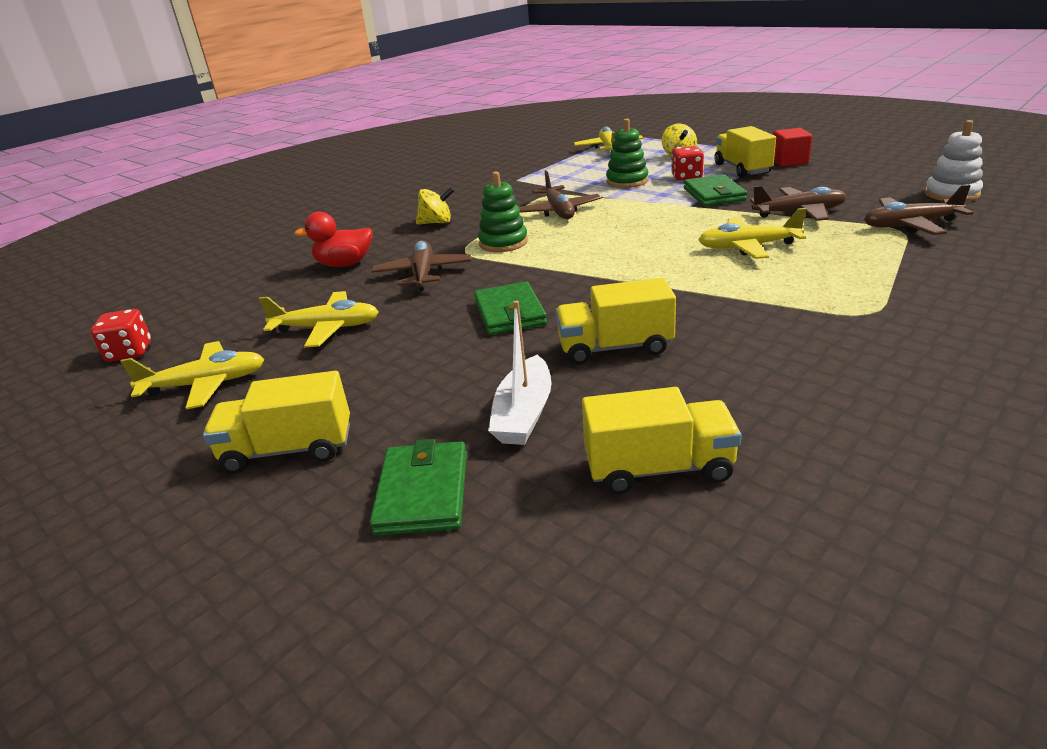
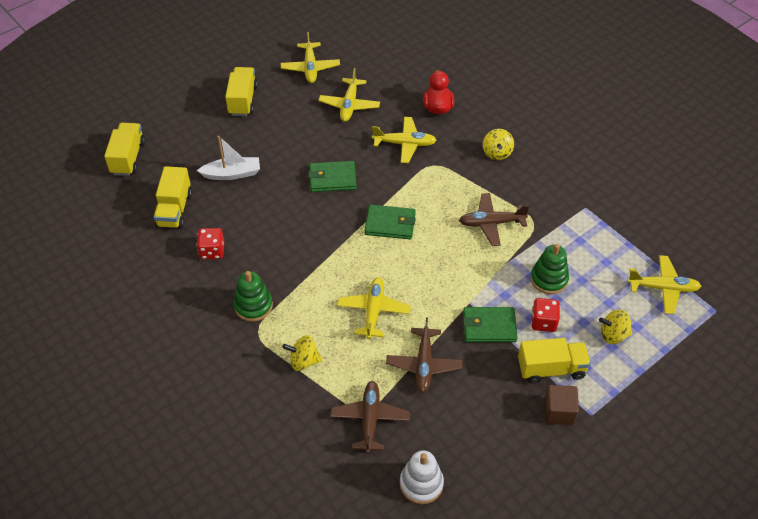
camera: 95 degrees right, 20 degrees up
red dice [91,309,151,362] -> red dice moved to [196,228,224,259]
green wallet [369,439,467,536] -> green wallet moved to [364,205,416,239]
brown plane [371,240,471,291] -> yellow plane [372,117,437,163]
green stacking toy [478,172,528,252] -> green stacking toy moved to [234,271,273,322]
white boat [488,300,552,445] -> white boat turned 150 degrees clockwise [197,136,260,180]
yellow truck [556,278,676,365] -> yellow truck moved to [104,123,145,176]
red cube [773,128,812,167] -> brown cube [544,385,579,425]
none -> yellow spinning top [282,335,322,371]

